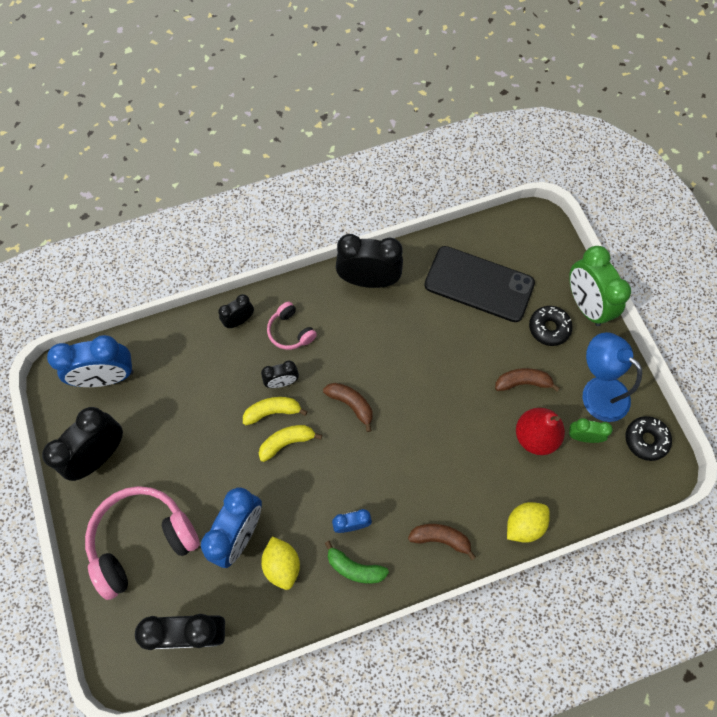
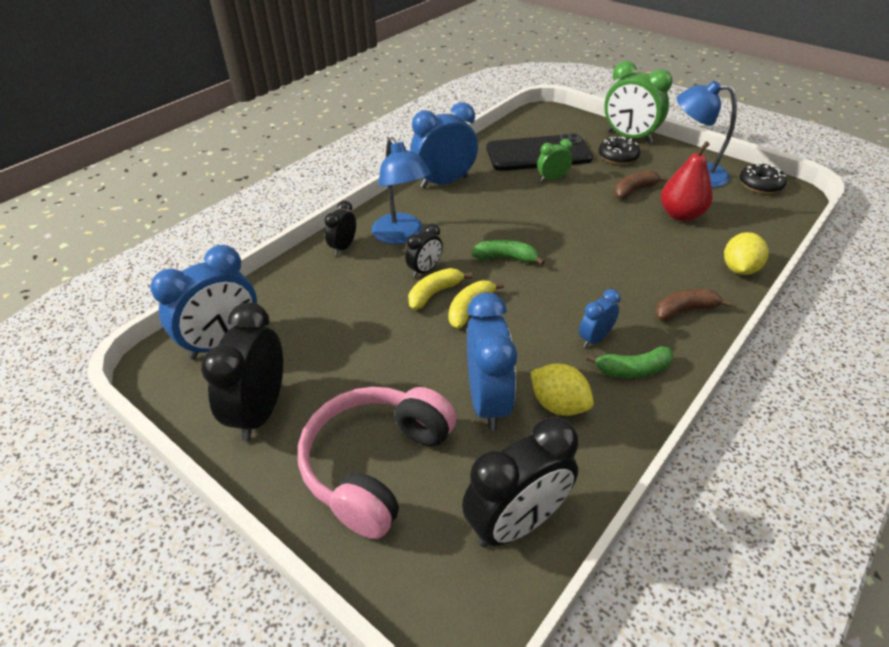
camera: 30 degrees left, 25 degrees down
pink headphones [267,302,317,350] -> blue lamp [372,137,431,244]
brown banana [323,383,373,432] -> green banana [472,240,545,265]
black clock [336,234,403,288] -> blue clock [410,102,478,188]
green clock [569,418,613,443] -> green clock moved to [537,139,572,182]

